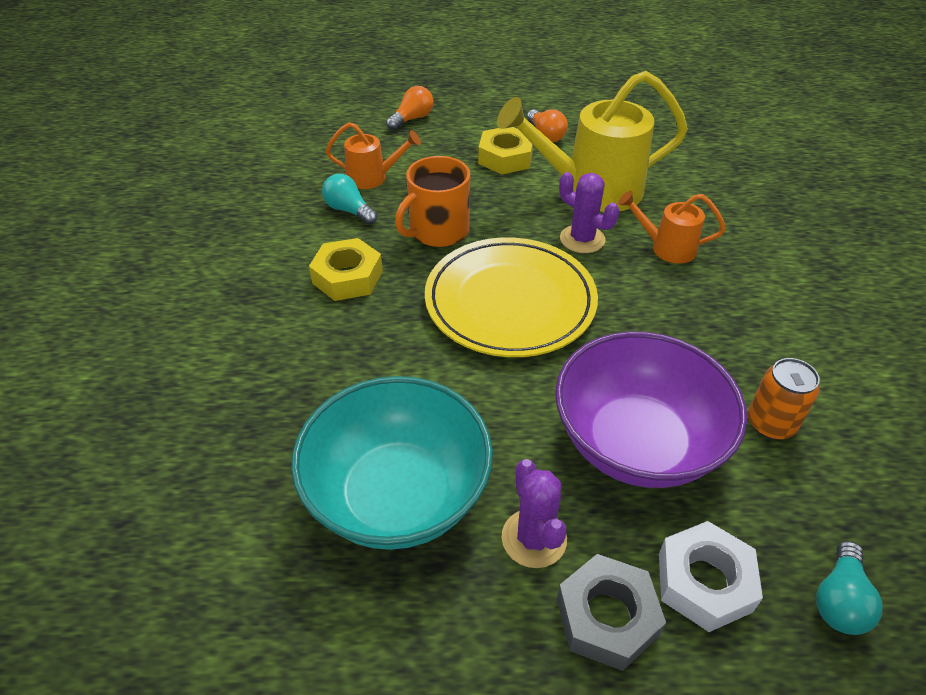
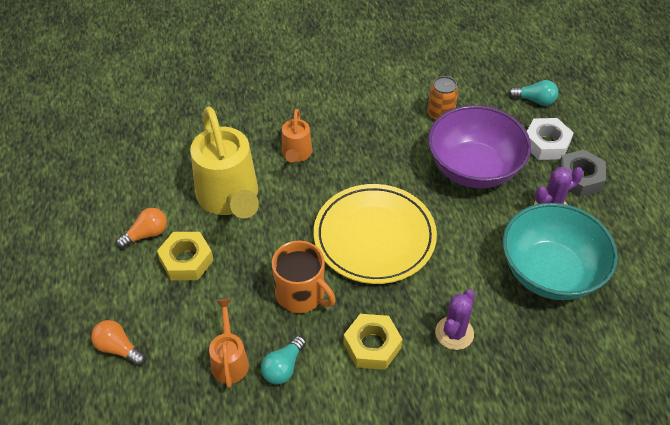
camera: 100 degrees left, 5 degrees up
purple cactus [559,172,619,253] -> purple cactus moved to [435,289,475,350]

